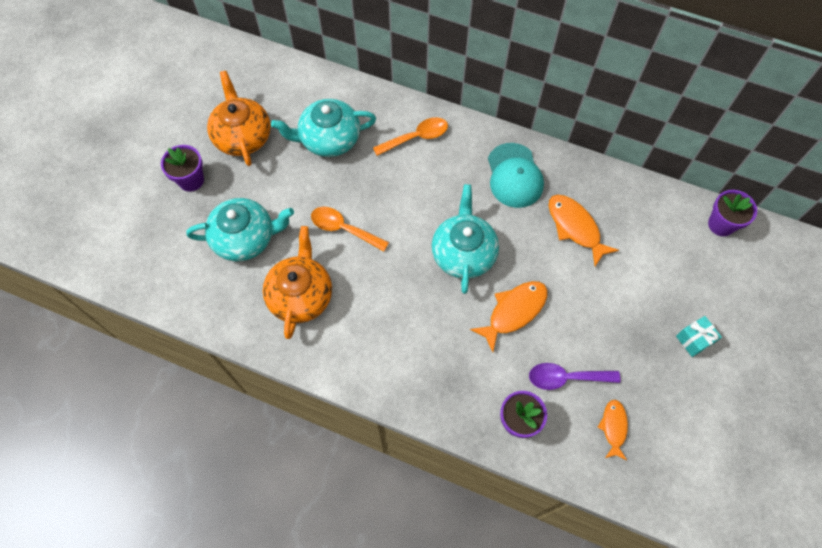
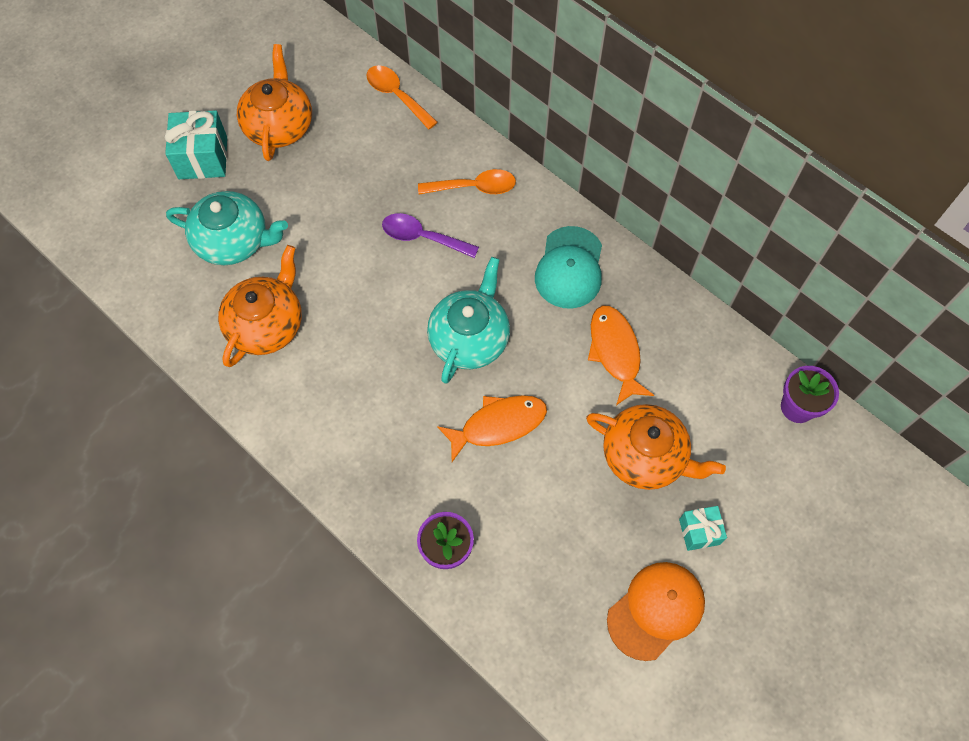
camera: 20 degrees right, 0 degrees up
purple flower pot [161,145,204,192] -> turquoise gift [164,110,227,179]
turquoise teapot [271,99,376,157] -> none
orange spoon [311,207,389,252] -> orange spoon moved to [367,65,438,129]
purple spoon [529,363,620,390] -> purple spoon moved to [382,213,479,258]
orange fish [597,400,628,460] -> none
none -> orange teapot [586,404,726,490]
none -> orange cap [607,562,705,661]

